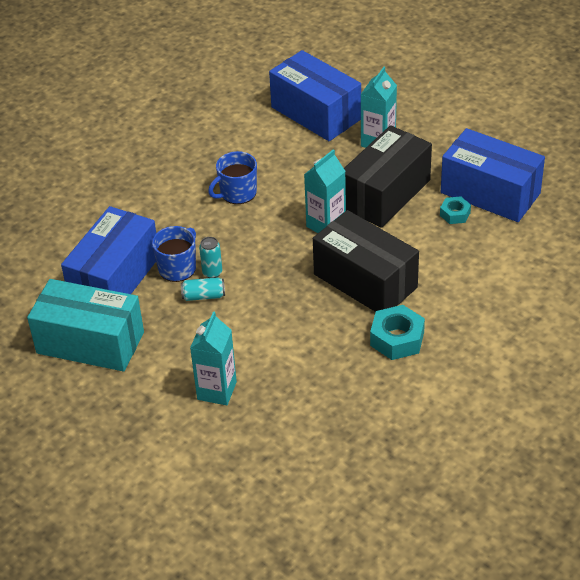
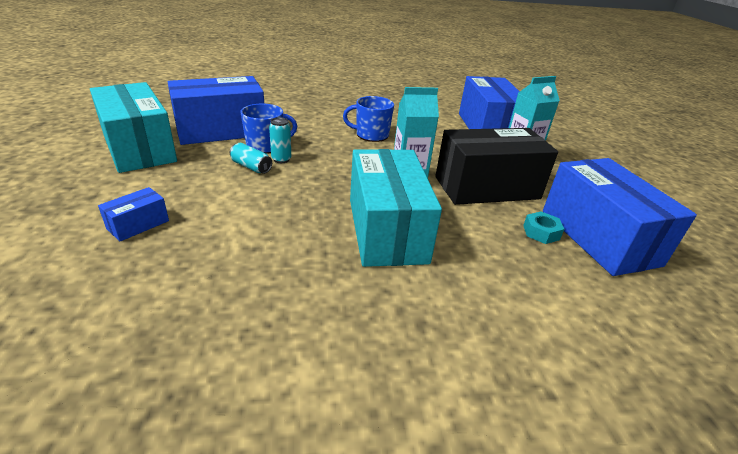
camera: 35 degrees right, 10 degrees down
turquoise carton [190,311,237,405] -> blue box [98,187,169,241]
black box [313,210,419,312] -> turquoise box [350,149,442,267]
turquoise nut [370,305,425,360] -> none

